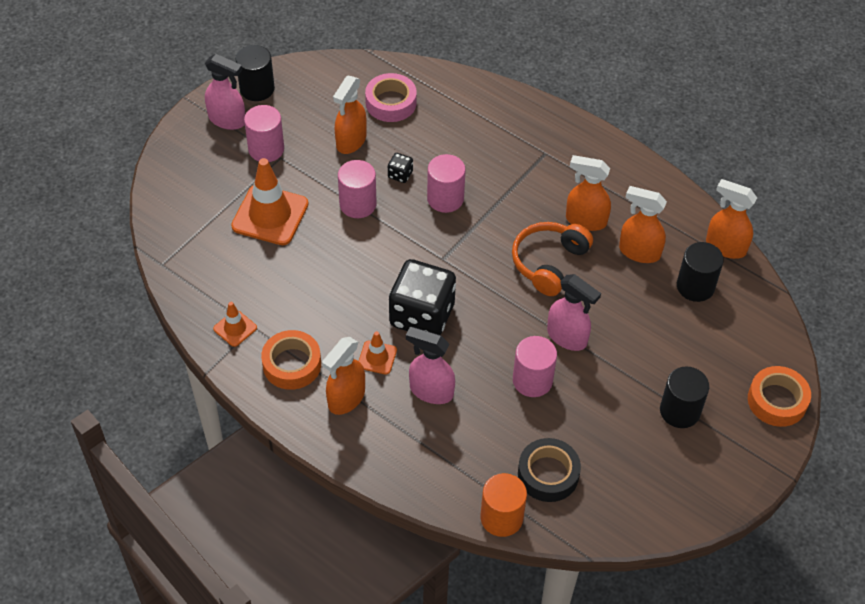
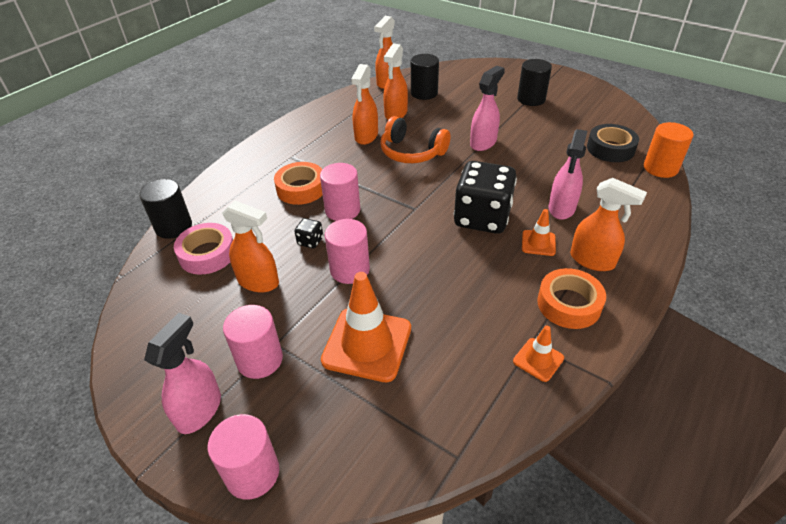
camera: 90 degrees left, 10 degrees down
black cylinder [235,45,275,101] -> black cylinder moved to [139,179,192,239]
pink cylinder [513,336,557,397] -> pink cylinder moved to [208,414,279,499]
orange tape [748,366,811,427] -> orange tape moved to [274,162,322,205]

